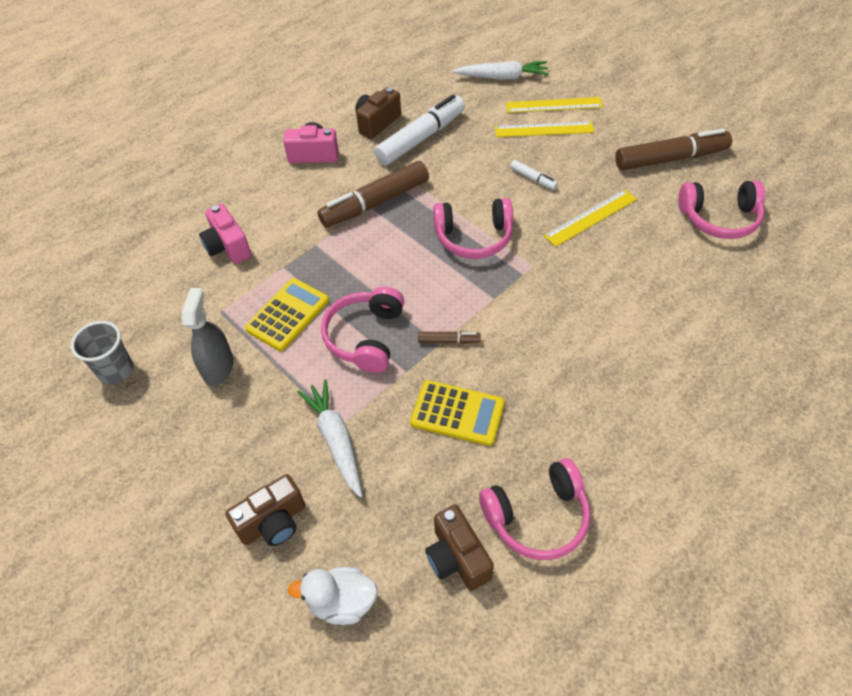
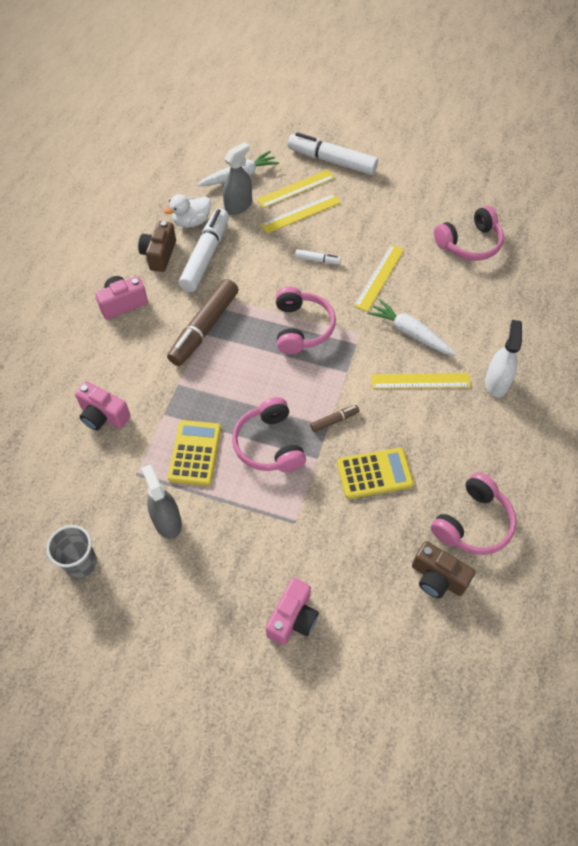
camera: 30 degrees left, 5 degrees up
brown camera [225,474,305,546] -> pink camera [266,578,319,645]
white duck [288,567,378,625] -> white duck moved to [164,194,211,228]
white carrot [297,380,362,497] -> white carrot moved to [367,299,457,356]
pink headphones [433,198,513,259] -> pink headphones turned 60 degrees counterclockwise [276,287,336,354]
brown marker [615,128,732,170] -> none
none -> grey spray bottle [223,142,252,215]
none -> white marker [288,132,378,175]
none -> yellow ruler [371,373,471,389]
none -> white spray bottle [485,320,522,397]

